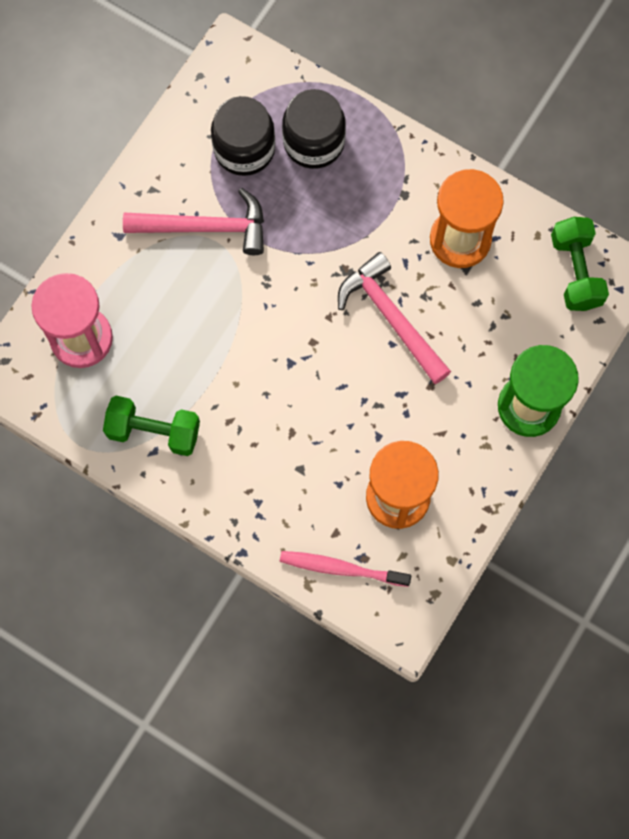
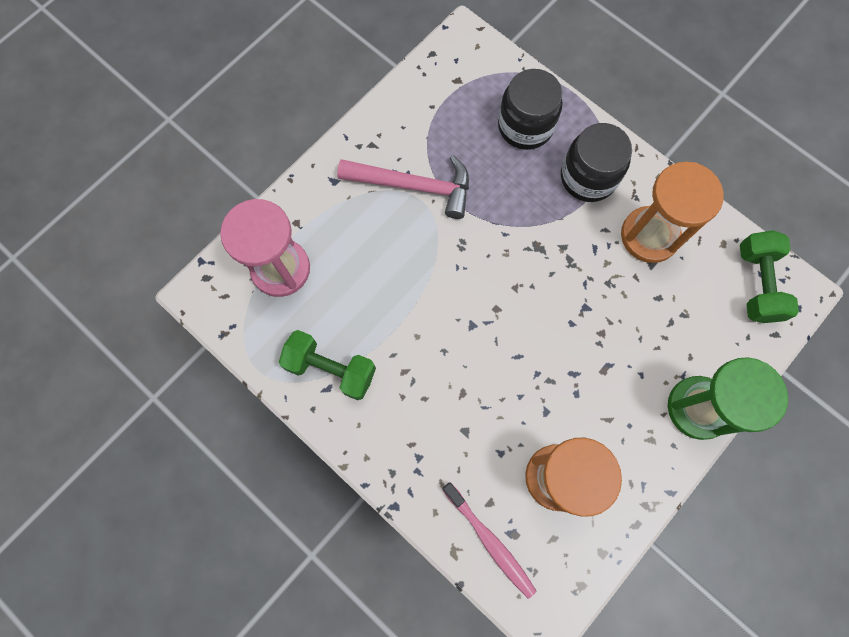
camera: 10 degrees right, 0 degrees up
black jar [211,96,275,176] -> black jar moved to [561,123,632,202]
pink toothbrush [280,551,411,587] -> pink toothbrush turned 150 degrees counterclockwise [442,482,536,599]
pink hammer [338,252,451,384] -> none

